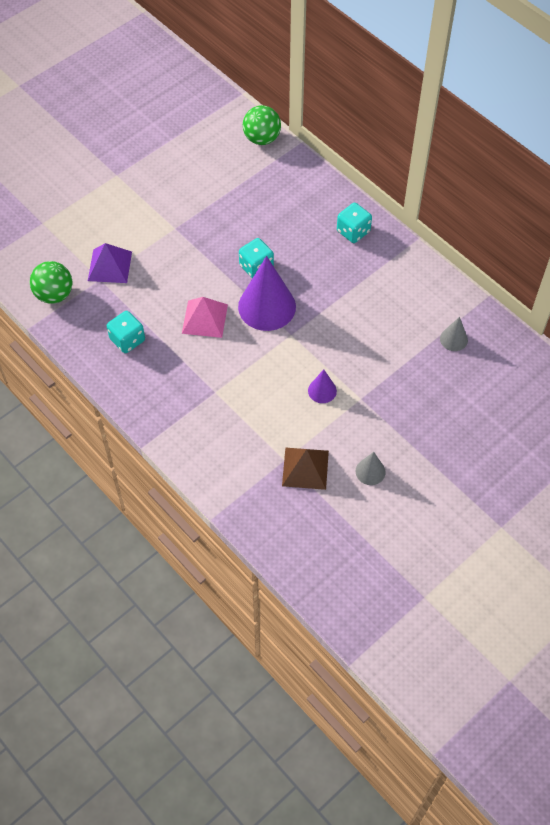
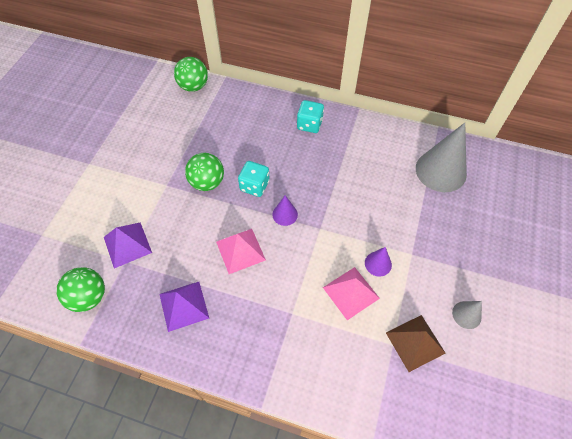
camera: 30 degrees left, 0 degrees up
turquoise dice [107,311,145,353] -> purple pyramid [159,282,209,332]
purple cone [238,256,296,331] -> purple cone [272,195,298,226], size x0.48
grey cone [440,317,468,351] -> grey cone [416,123,467,192], size x2.10
none -> green ball [185,153,224,191]
none -> pink pyramid [323,267,380,320]

